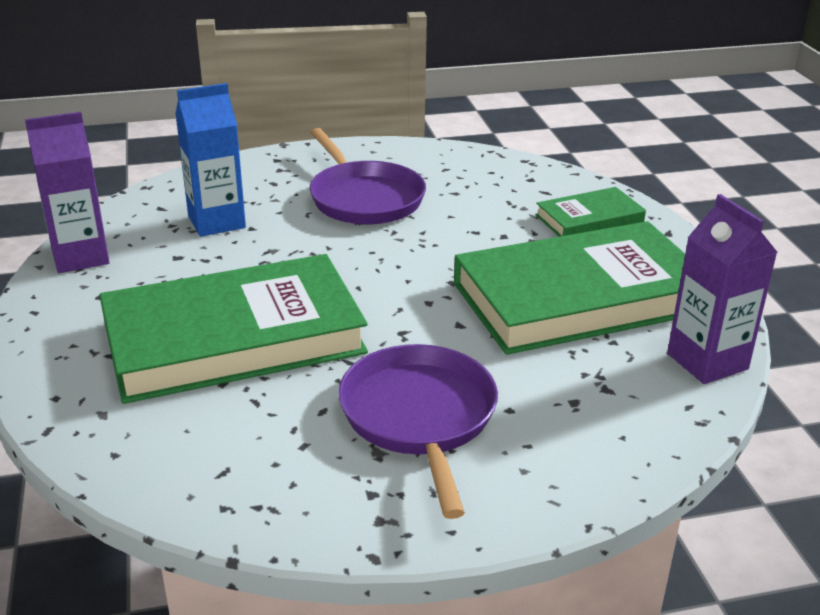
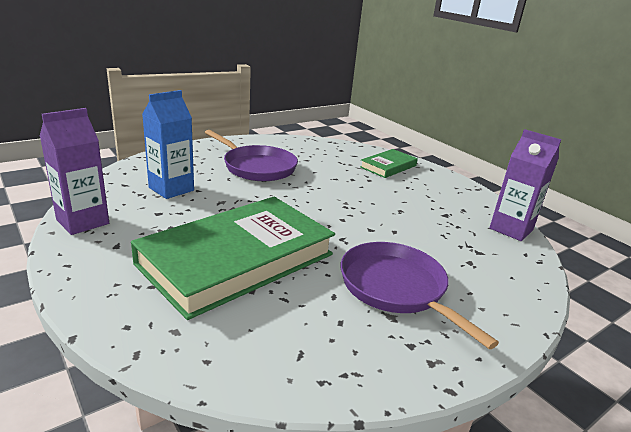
camera: 25 degrees left, 5 degrees down
green book [454,221,685,355] -> none

